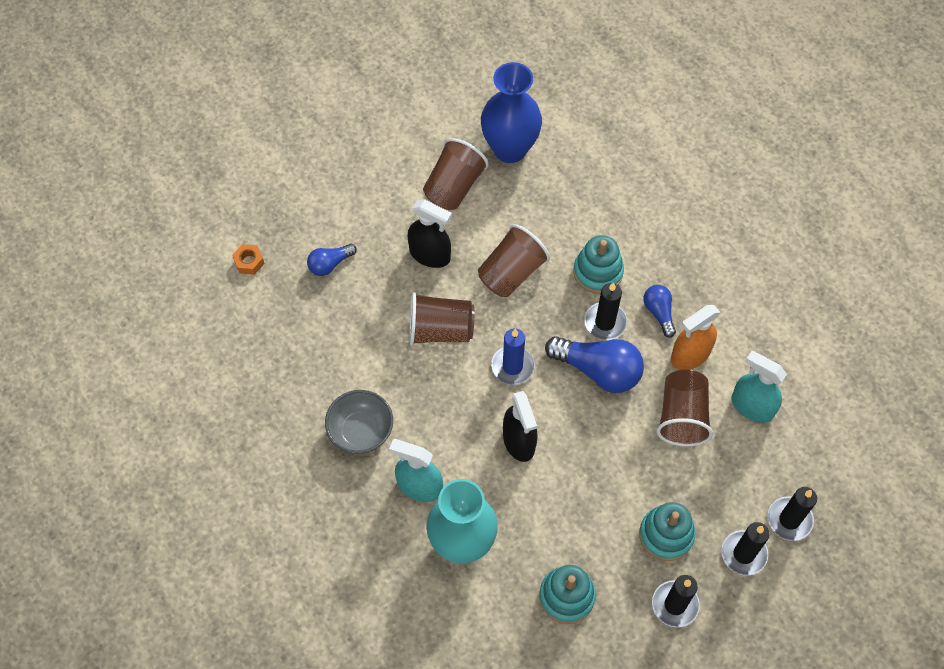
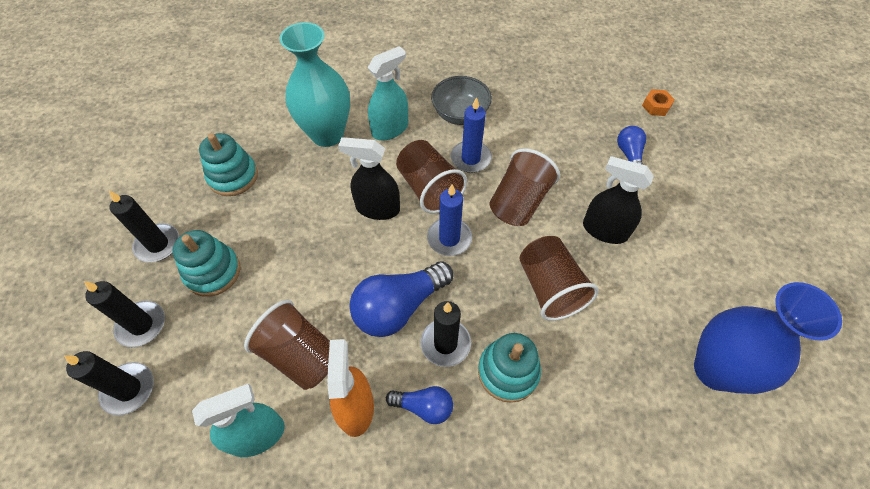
camera: 120 degrees right, 5 degrees down
black spray bottle [408,199,452,268] -> black spray bottle turned 60 degrees clockwise [583,156,654,244]
brown cup [423,138,489,210] -> brown cup moved to [396,140,467,214]
none -> blue candle [451,97,492,173]

